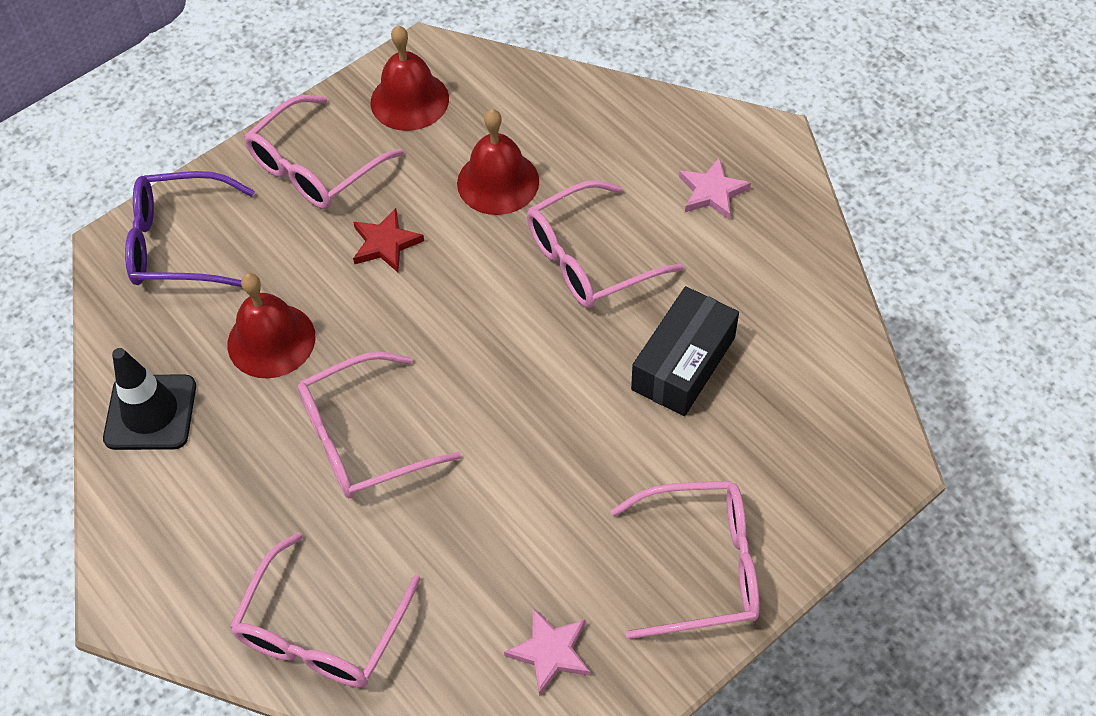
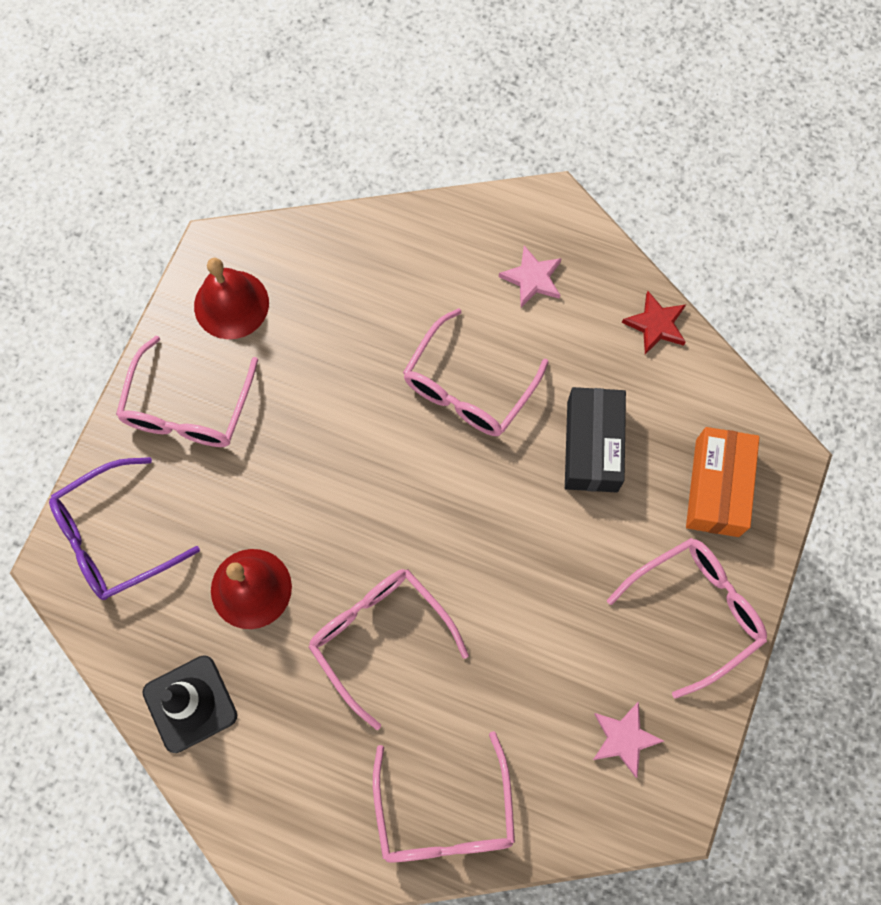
camera: 30 degrees left, 15 degrees up
pink glasses [298,352,461,498] -> pink glasses turned 105 degrees clockwise [309,569,469,730]
red star [353,208,424,272] -> red star moved to [622,291,686,354]
red bell [457,109,539,215] -> none
none -> orange box [686,427,759,537]

